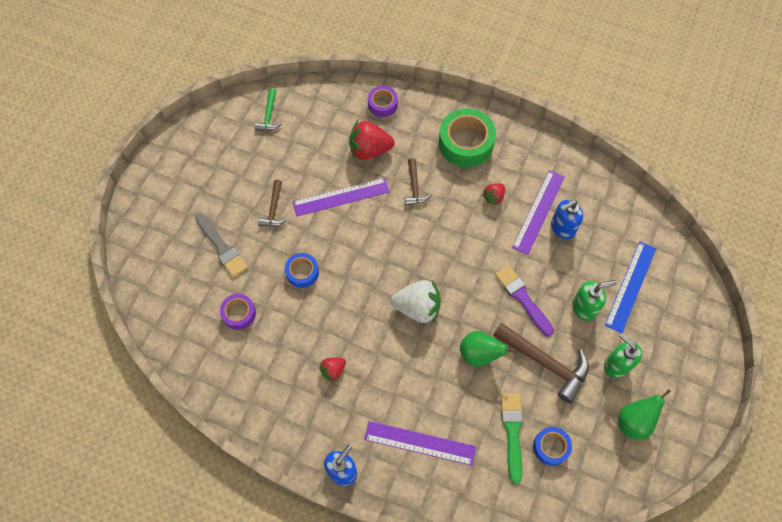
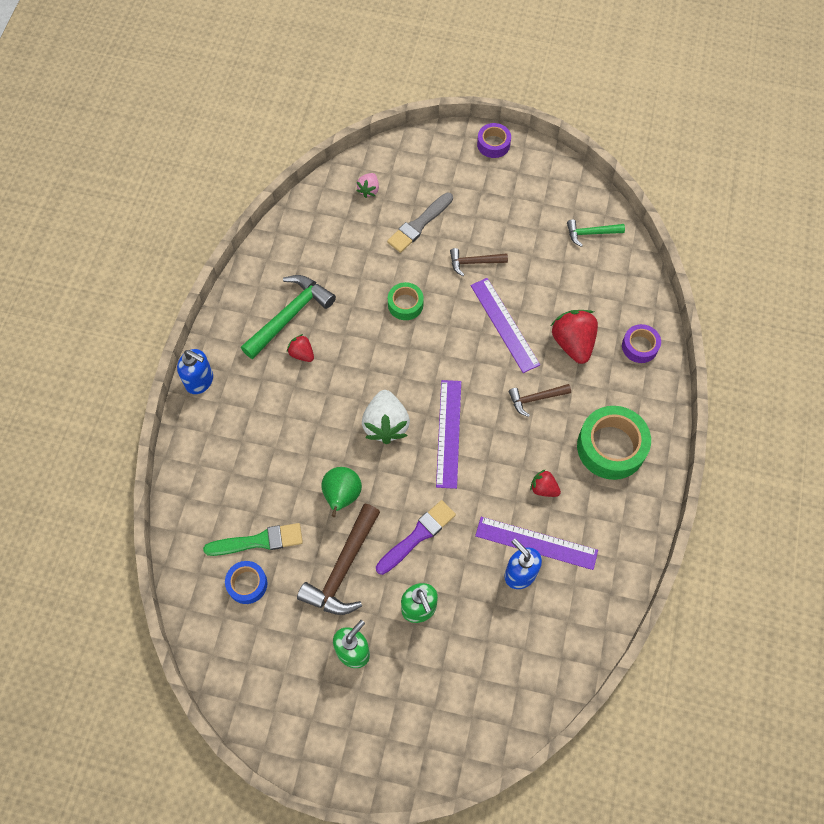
camera: 80 degrees right, 0 degrees up
purple tape [220,294,256,330] -> purple tape moved to [477,123,511,158]
blue tape [285,253,319,288] -> green tape [388,282,424,320]
purple ruler [364,421,476,466] -> purple ruler moved to [436,380,461,489]
blue ruler [605,242,656,333] -> none
green pear [618,389,671,440] -> none
none -> green hammer [241,275,336,359]
none -> pink strawberry [356,173,379,198]

